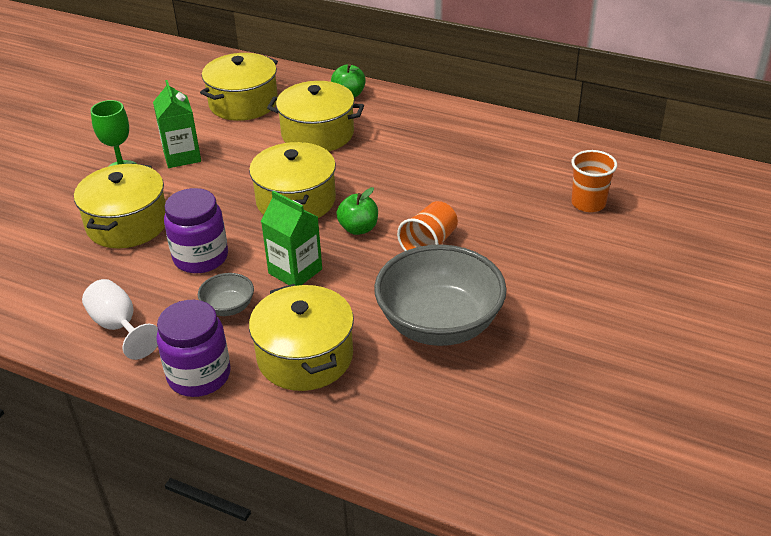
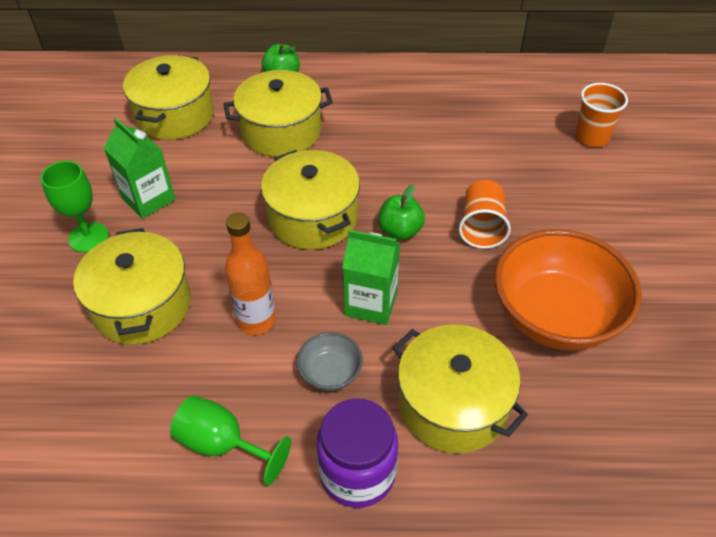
camera: 25 degrees left, 10 degrees up
white goblet [82,279,158,360] -> green goblet [170,395,291,486]
purple jar [164,188,228,273] -> orange bottle [225,212,276,335]
grey bowl [374,244,507,346] -> orange bowl [494,229,642,350]

